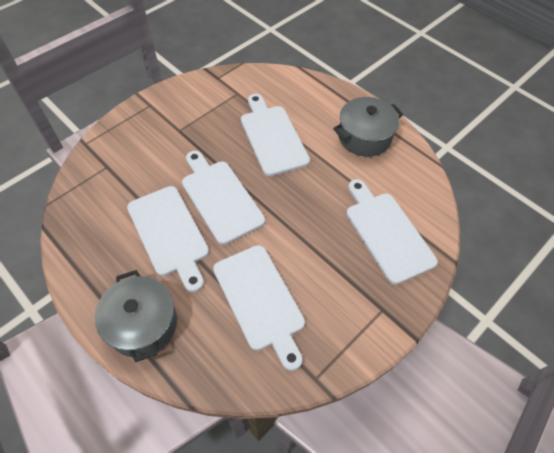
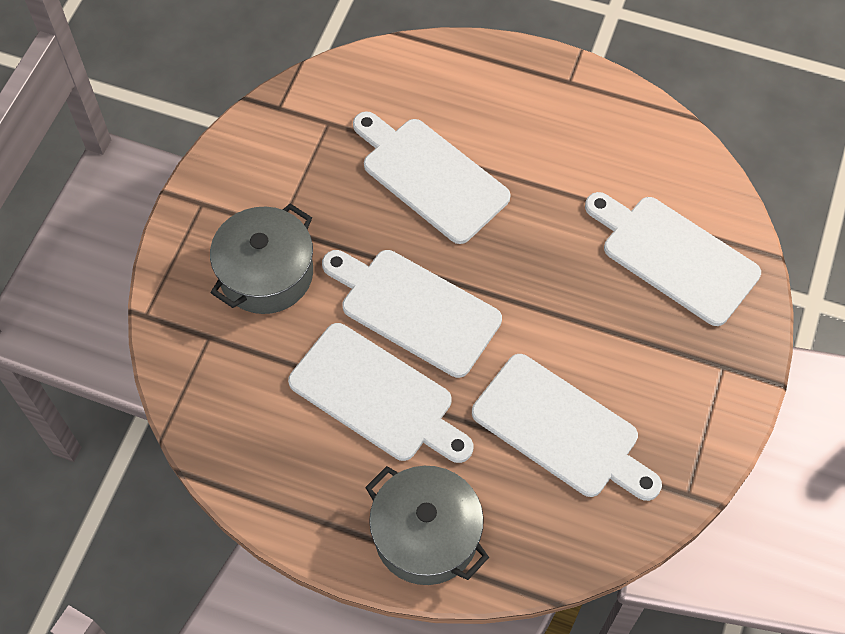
camera: 25 degrees left, 5 degrees up
grey pot [333,97,403,157] -> grey pot moved to [210,204,313,314]

